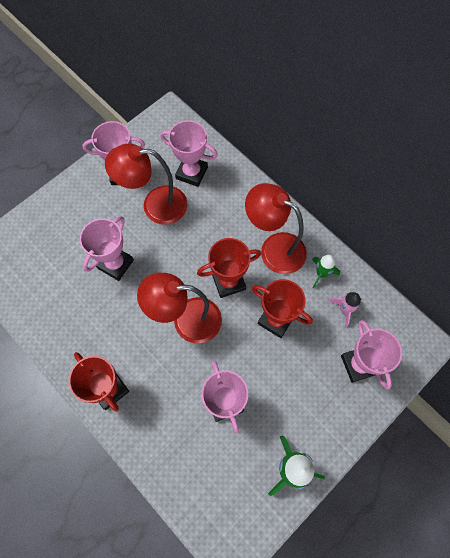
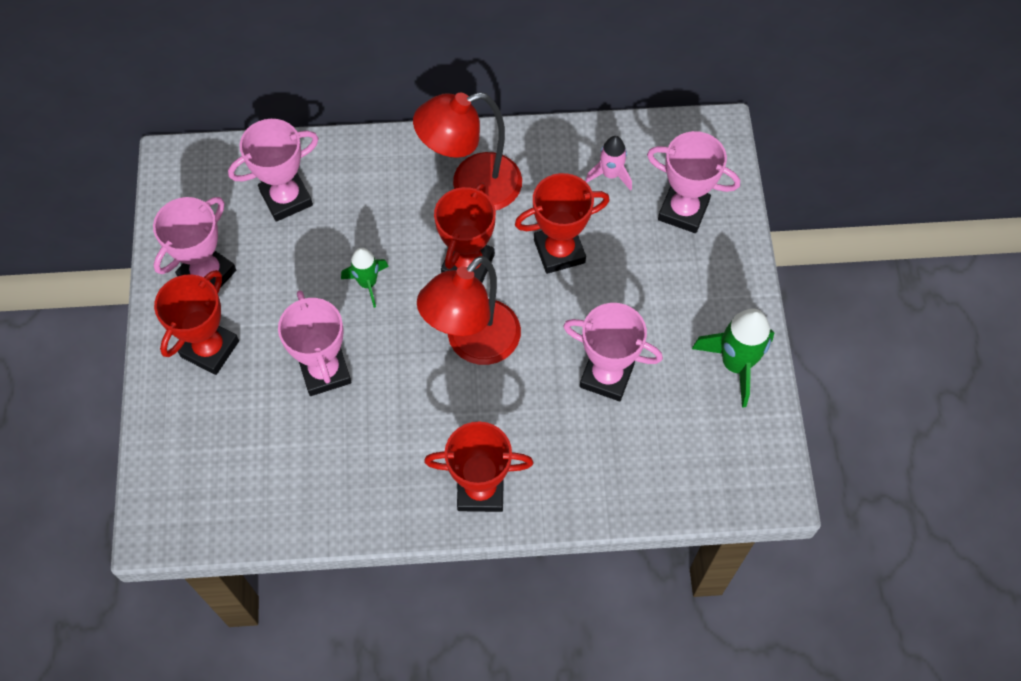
camera: 50 degrees left, 5 degrees down
red lamp [105,144,188,225] -> none
green rocket [312,255,340,288] -> green rocket moved to [341,248,389,308]
none -> red trophy [154,270,239,375]

